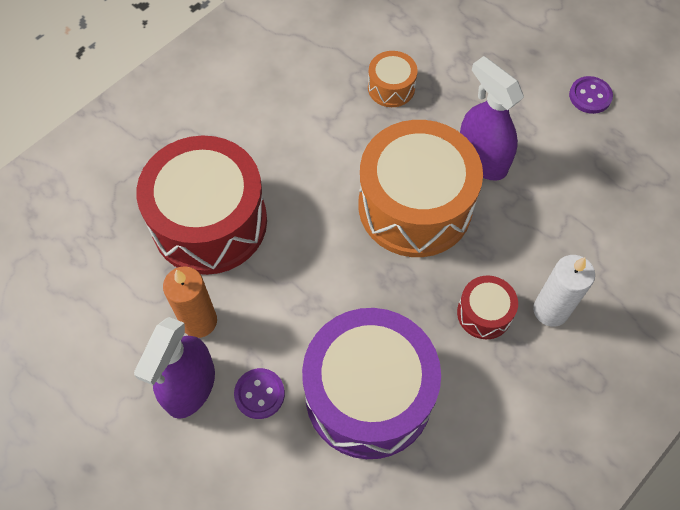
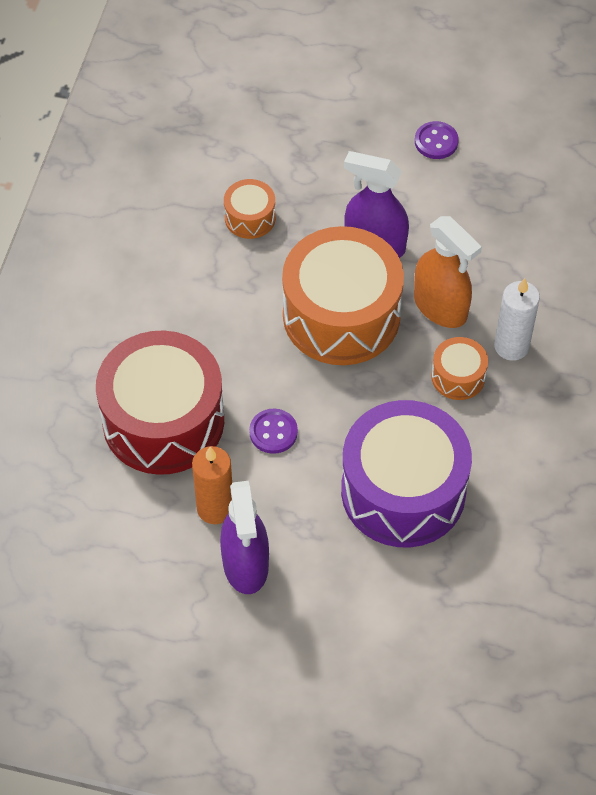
camera: 30 degrees left, 5 degrees down
purple button [234,368,285,419] -> purple button moved to [249,409,298,454]
red drum [457,276,518,339] -> orange drum [431,337,488,400]
none -> orange spray bottle [414,216,482,328]

